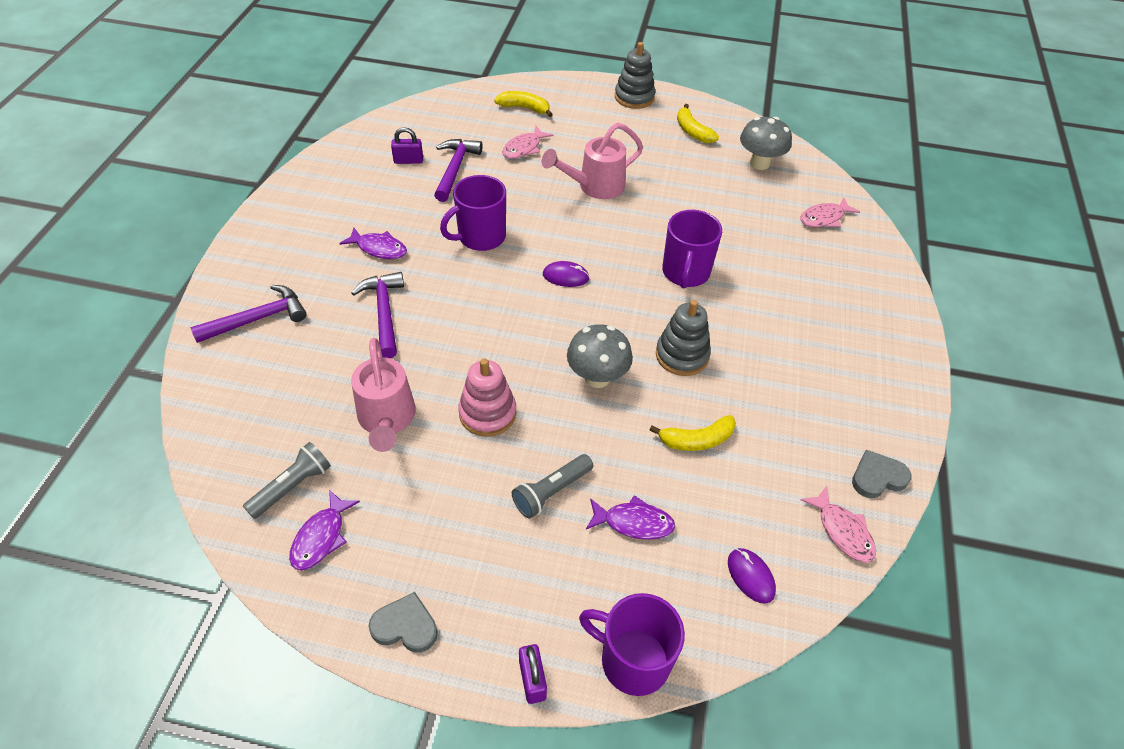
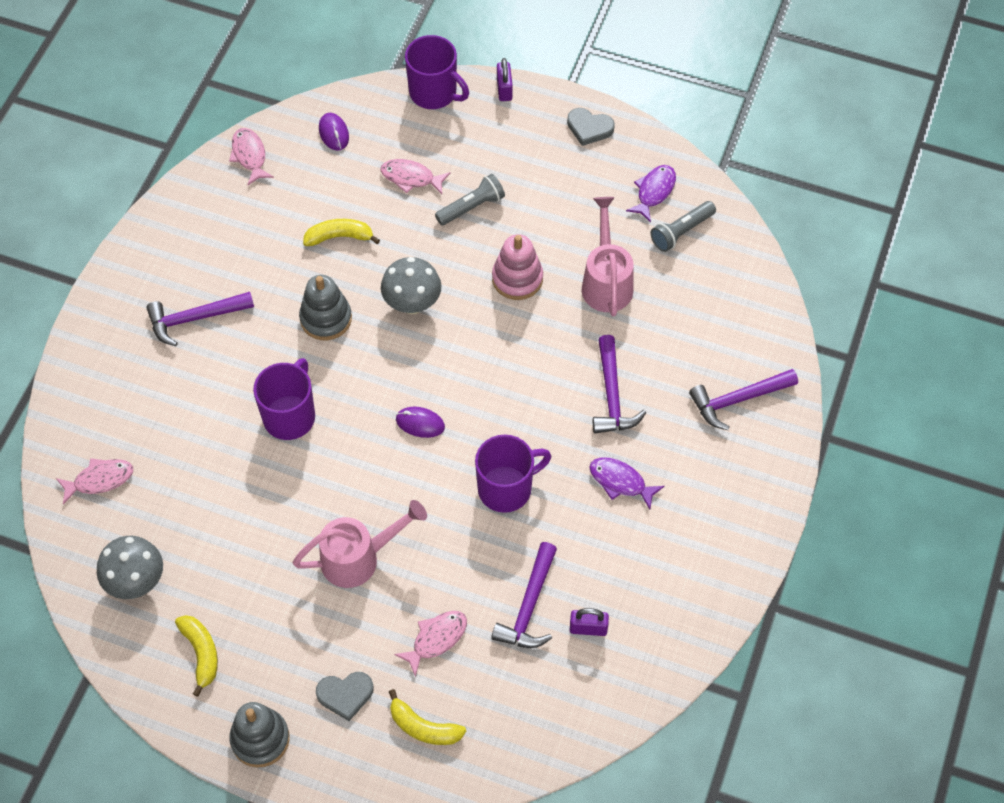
camera: 170 degrees left, 10 degrees up
purple fish [586,495,675,540] -> pink fish [381,159,451,194]
grey heart [852,450,911,498] -> grey heart moved to [316,672,374,721]
none -> purple hammer [146,292,254,346]

